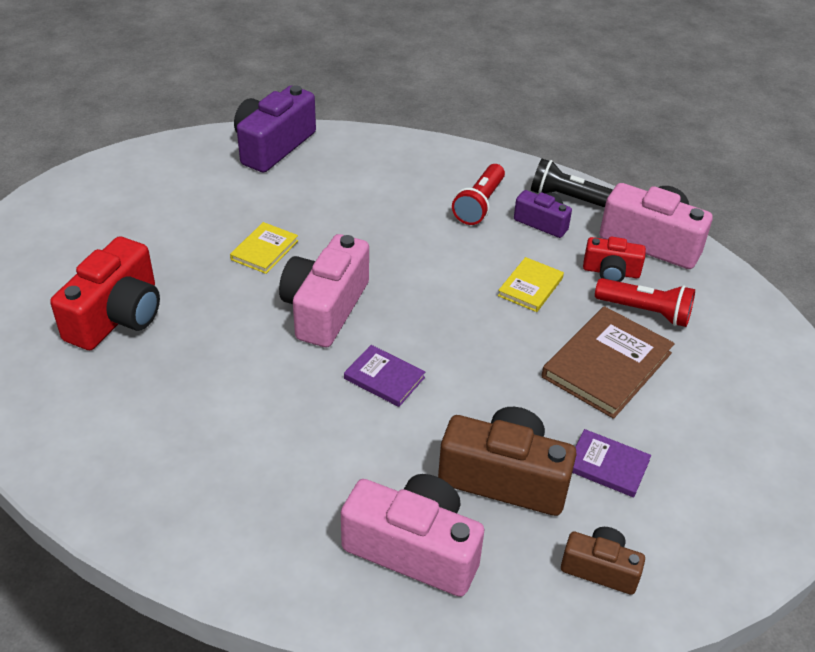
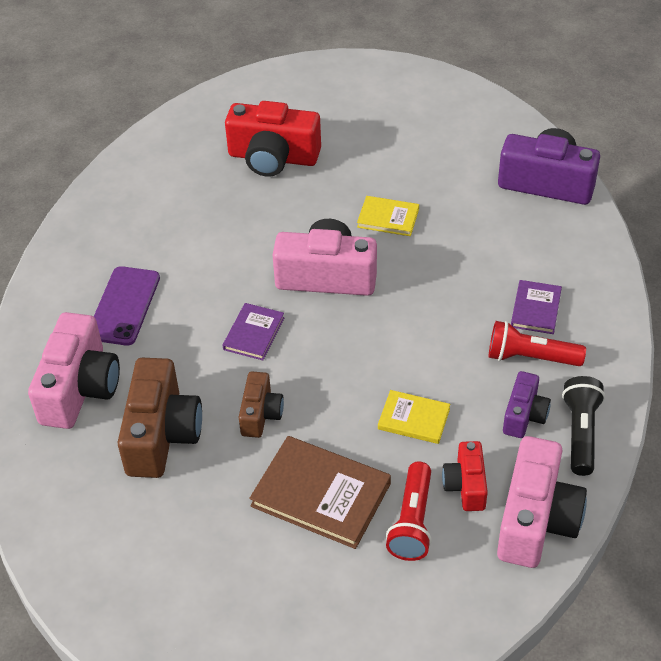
camera: 80 degrees right, 5 degrees up
brown camera [561,527,645,595] -> brown camera moved to [239,371,284,438]
purple book [572,429,651,497] -> purple book moved to [511,280,562,334]
none -> purple phone [94,266,160,346]

